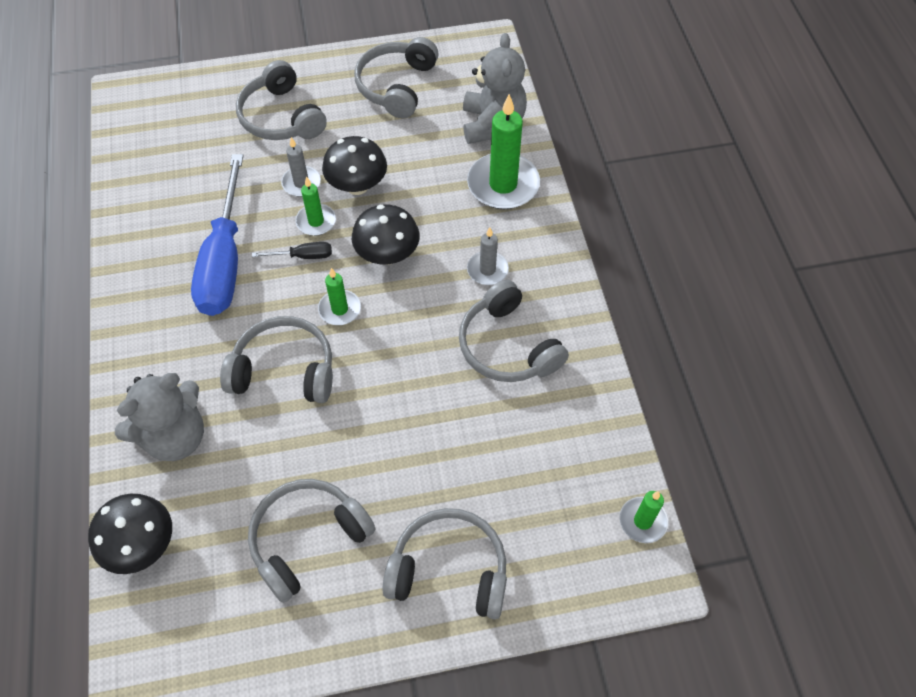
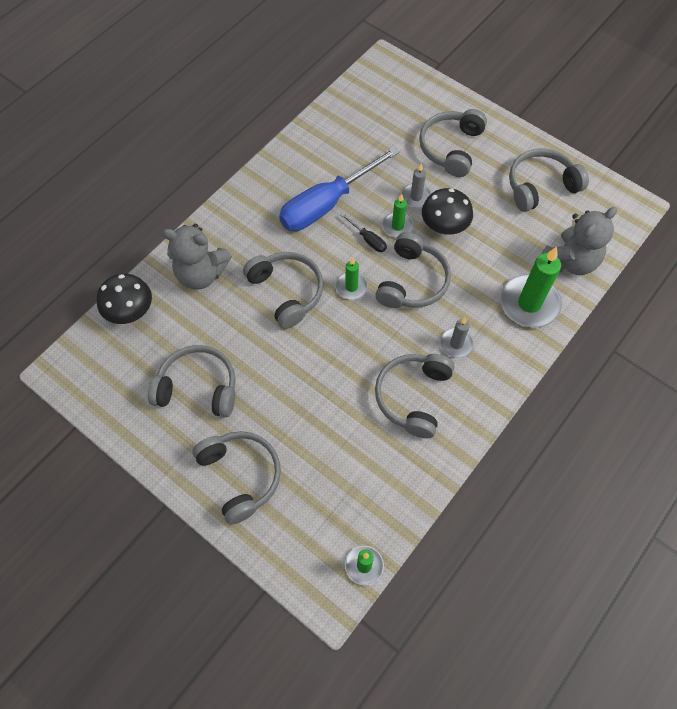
camera: 50 degrees right, 5 degrees up
black mushroom [352,205,420,265] -> grey headphones [375,232,451,308]

